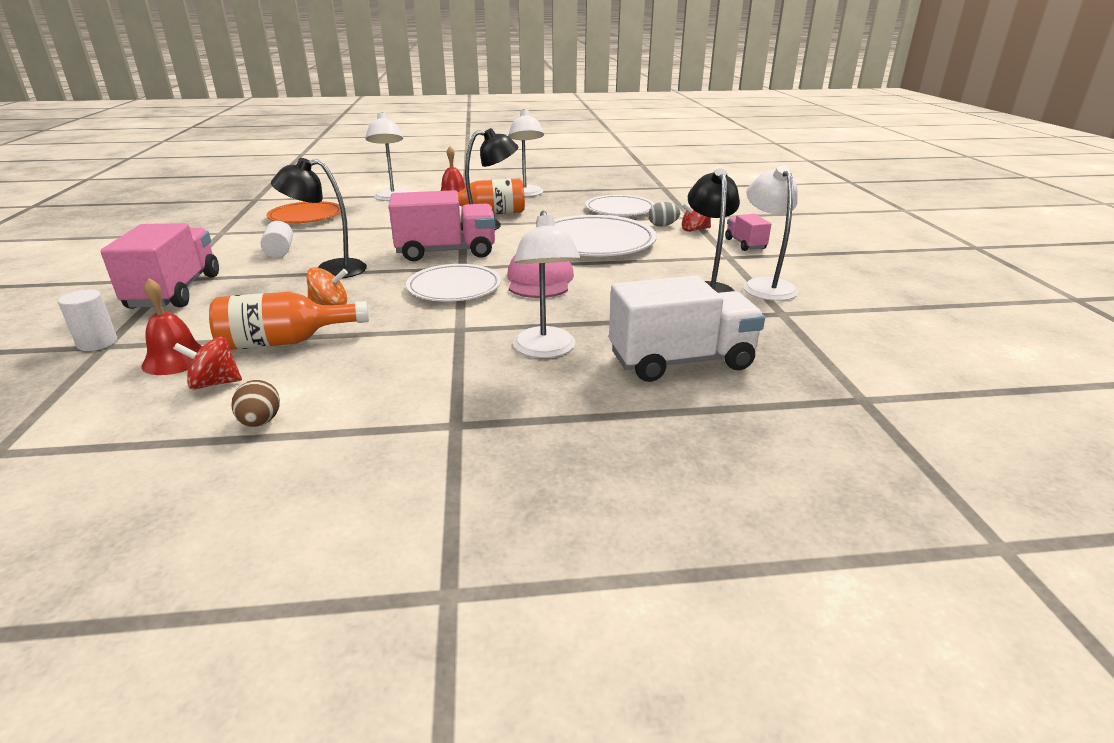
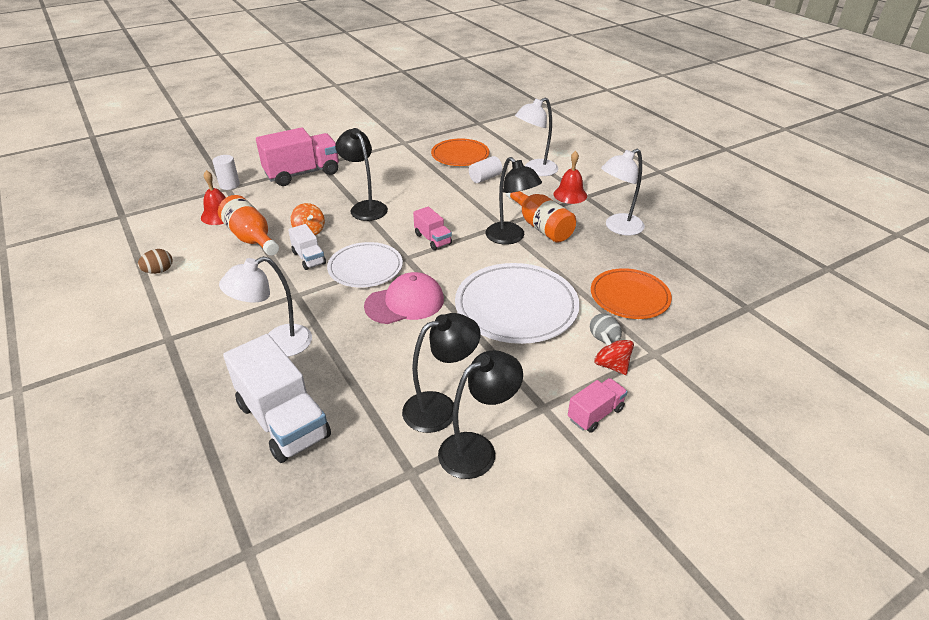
camera: 65 degrees right, 10 degrees up
red spinning top [173,336,242,390] -> none
white cylinder [261,221,293,258] -> white cylinder moved to [469,156,502,183]
pink truck [389,190,495,261] -> pink truck [413,207,452,250], size x0.52
white plate [585,195,655,216] -> orange plate [591,268,672,319]
white lamp [744,166,798,301] -> black lamp [438,350,523,479]
none -> white truck [288,224,326,270]

